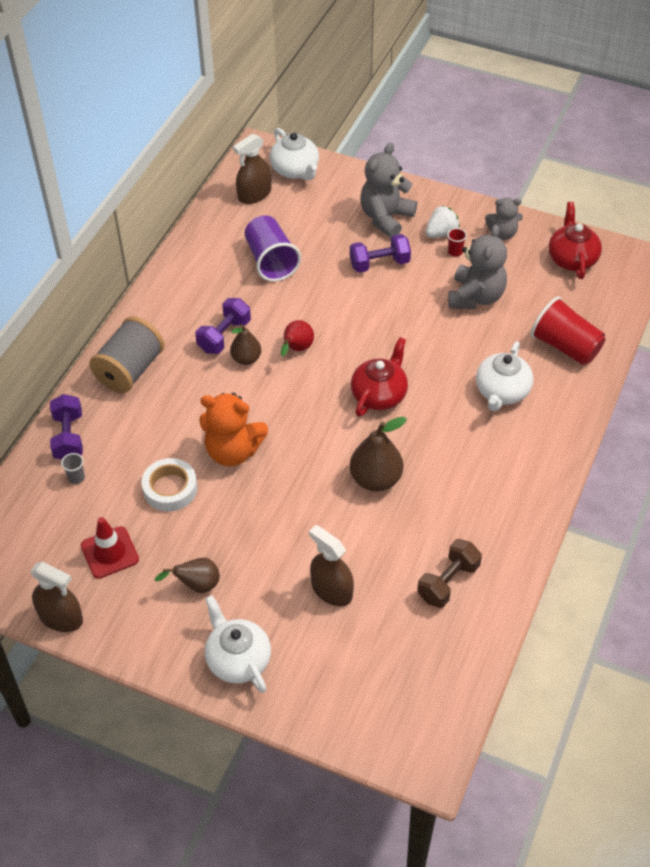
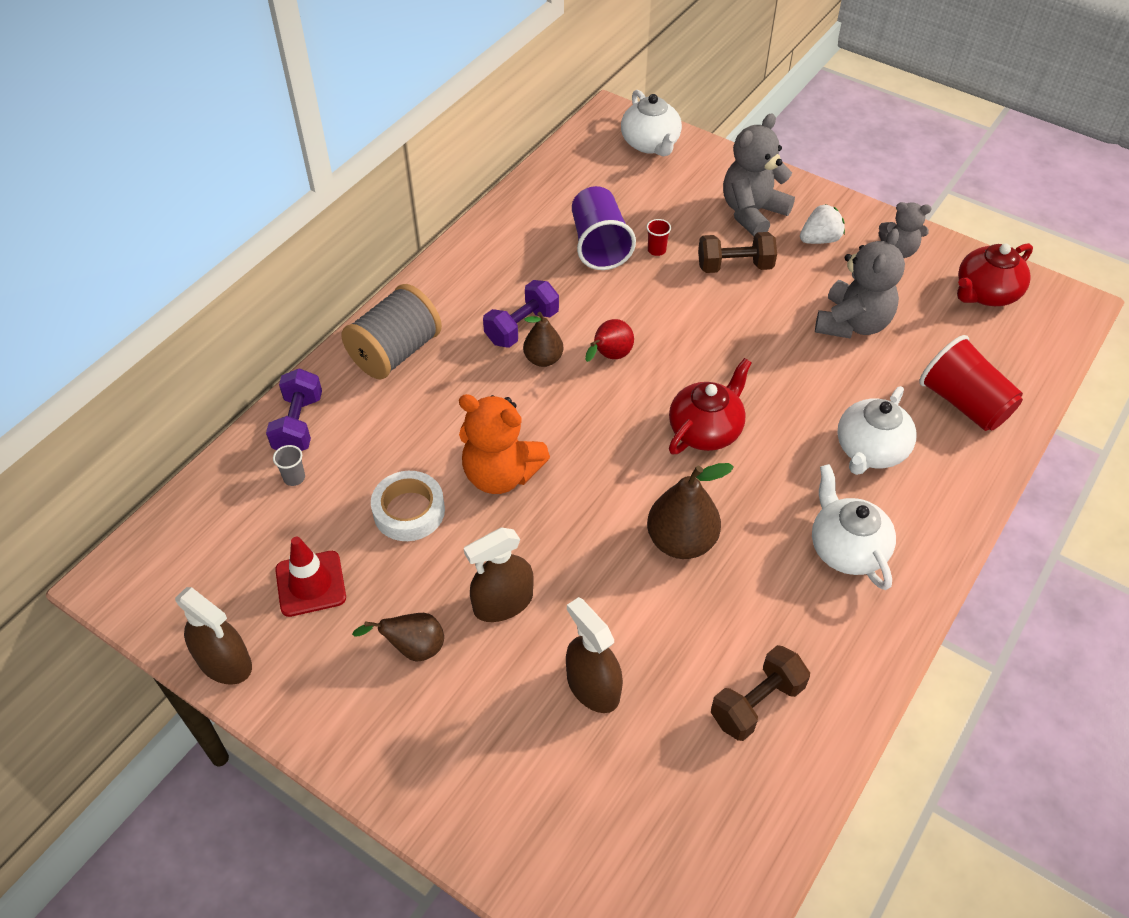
camera: 10 degrees right, 0 degrees up
white teapot [205,595,271,693] -> white teapot moved to [812,464,896,590]
brown spray bottle [233,134,272,204] -> brown spray bottle moved to [464,528,533,622]
purple dumbbell [350,234,411,273] -> brown dumbbell [698,232,777,273]
red cup [447,228,467,257] -> red cup moved to [646,219,671,256]
red teapot [549,202,602,279] -> red teapot turned 135 degrees counterclockwise [957,243,1033,306]

